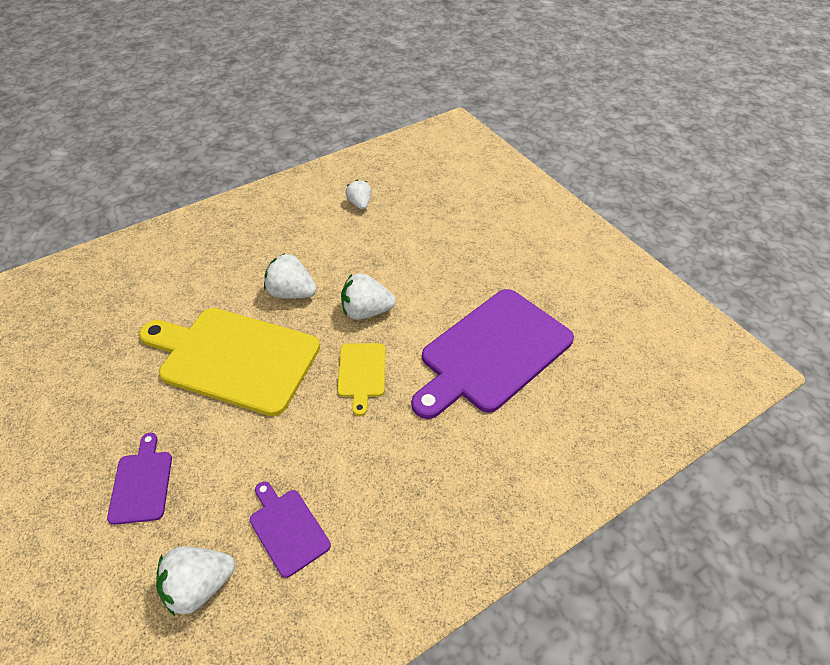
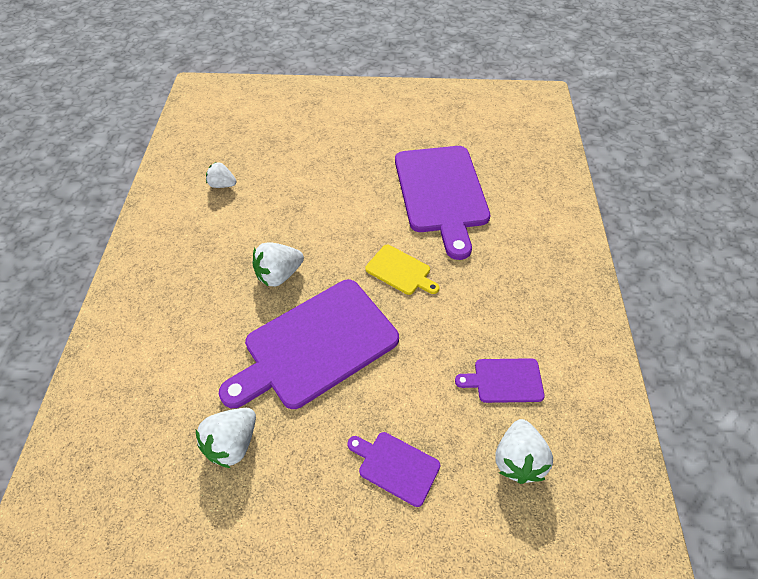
camera: 55 degrees left, 5 degrees up
yellow cutting board [139,308,320,416] -> purple cutting board [219,280,399,409]
white strawberry [341,273,396,320] -> white strawberry moved to [196,408,256,468]

